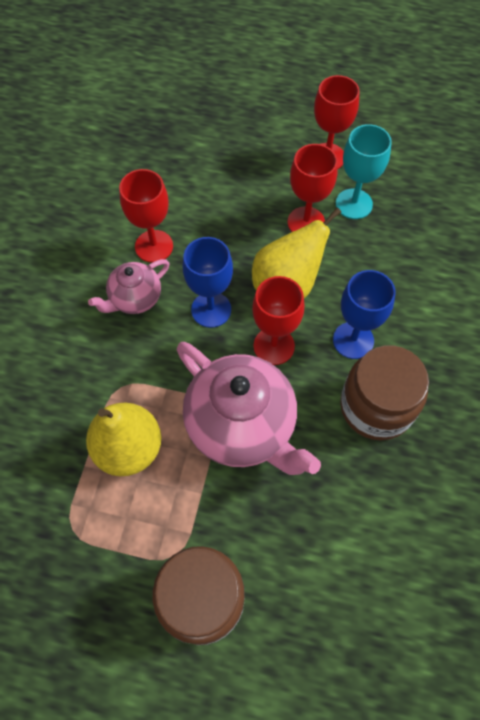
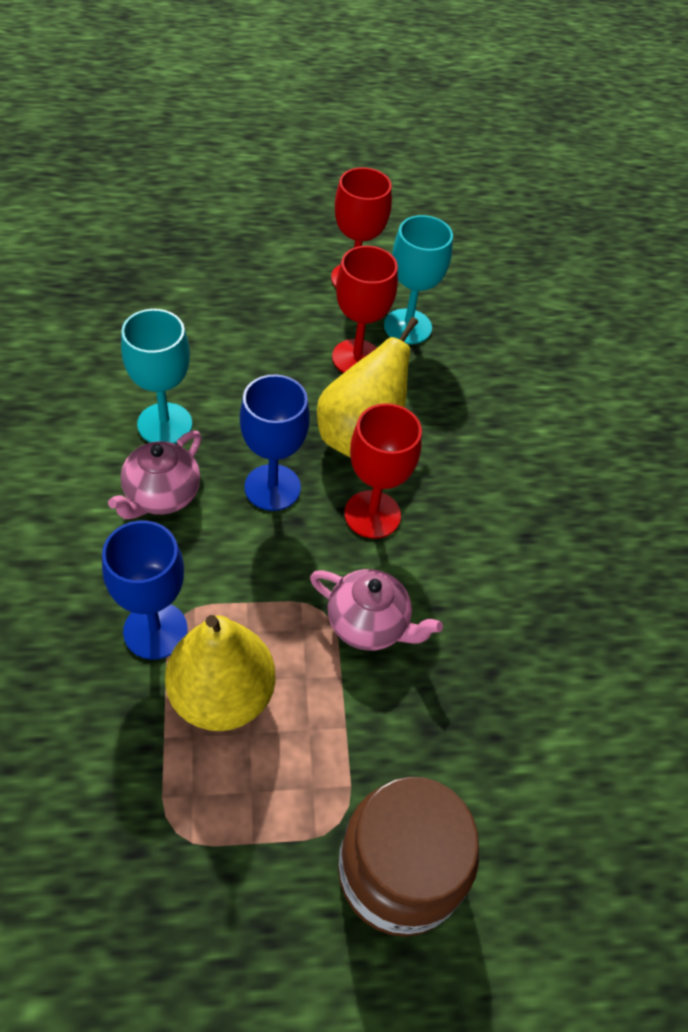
camera: 25 degrees left, 10 degrees down
red goblet [119,169,173,263] -> turquoise goblet [121,309,192,444]
pink teapot [177,342,321,475] -> pink teapot [310,569,443,651], size x0.54
blue goblet [333,270,396,359] -> blue goblet moved to [102,521,188,660]
brown jar [340,345,429,440] -> none

